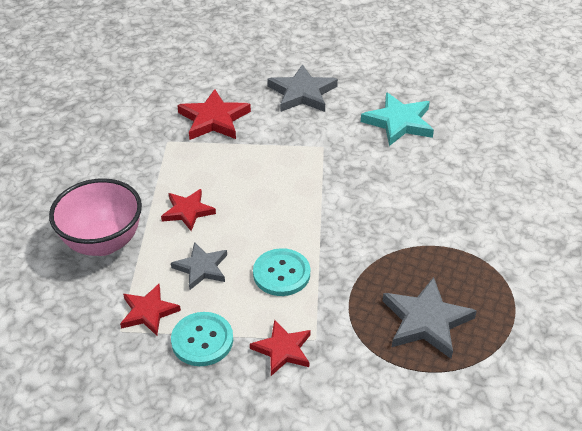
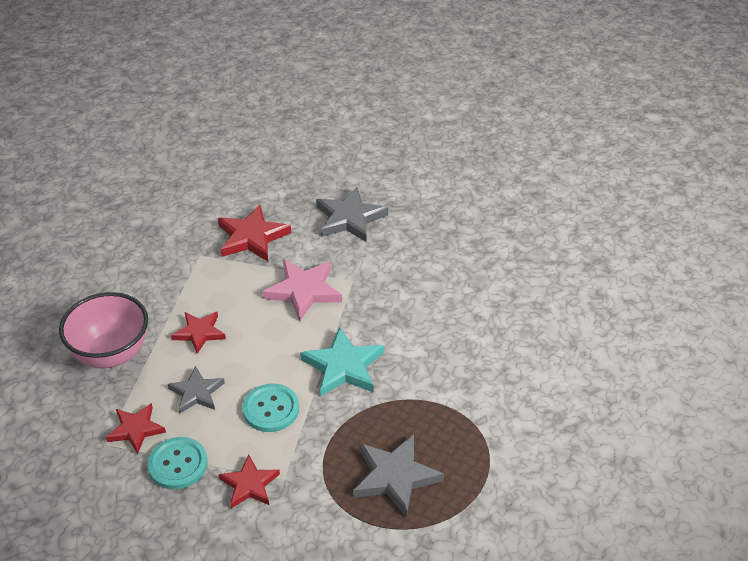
camera: 10 degrees right, 0 degrees up
turquoise star [361,92,434,146] -> turquoise star moved to [300,327,384,397]
none -> pink star [262,260,342,321]

